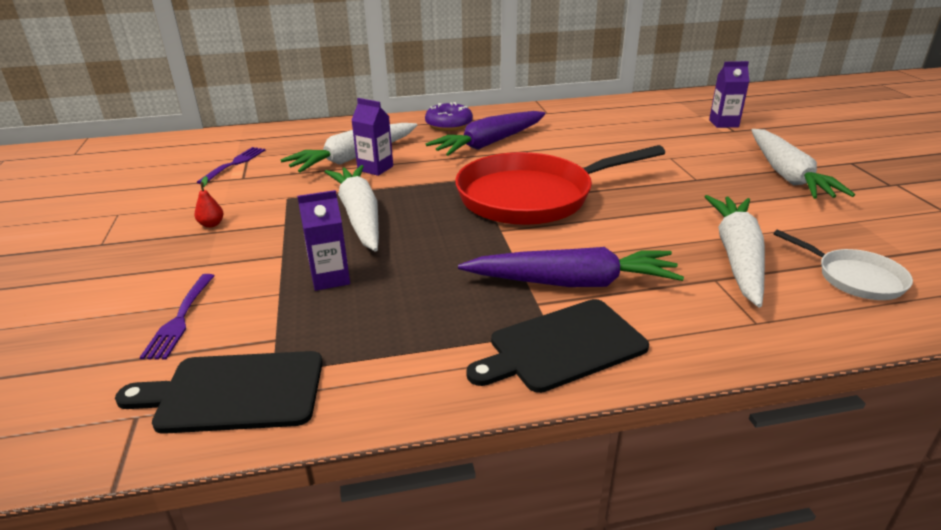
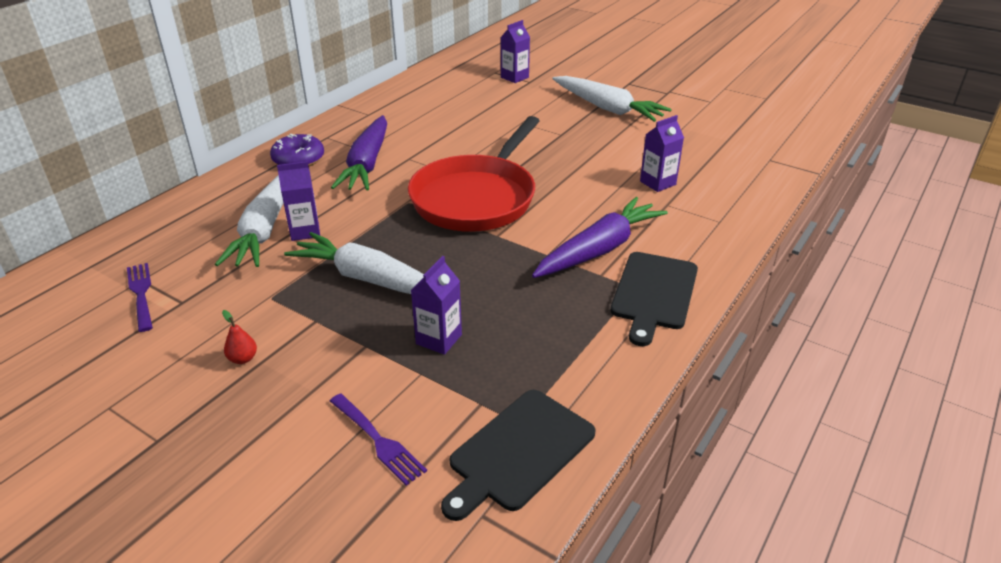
camera: 45 degrees left, 5 degrees up
white carrot [704,195,765,307] -> purple carton [640,115,684,192]
white pan [773,230,913,300] -> none

